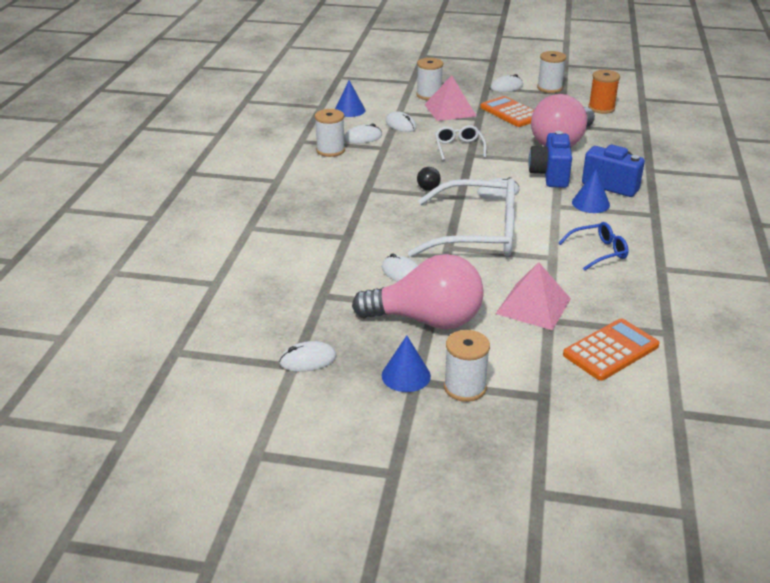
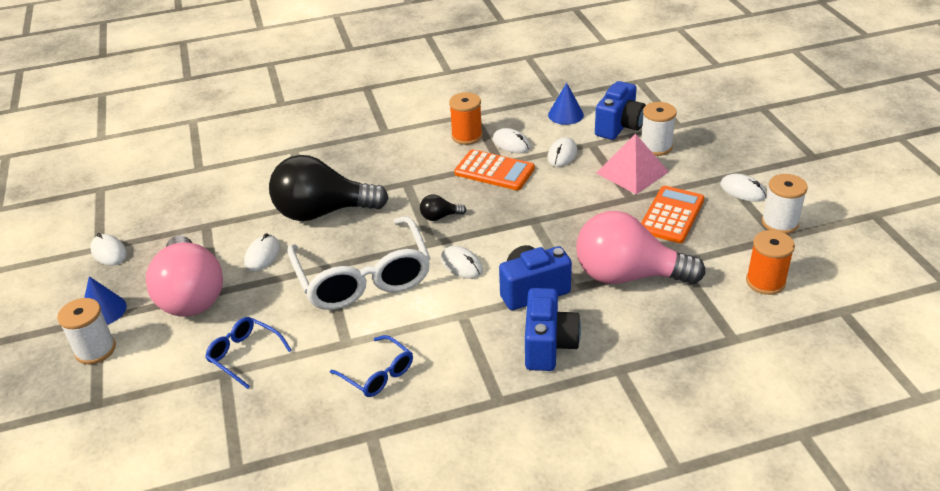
camera: 65 degrees right, 5 degrees up
white spool [315,109,345,157] -> orange spool [449,92,482,145]
white glasses [435,125,486,160] -> none
pink pyramid [496,262,571,330] -> blue glasses [205,317,292,389]
orange calculator [563,319,659,381] -> orange calculator moved to [454,149,535,190]
blue cone [572,169,610,213] -> none
none -> black light bulb [269,155,389,221]
none -> blue camera [595,81,646,140]

